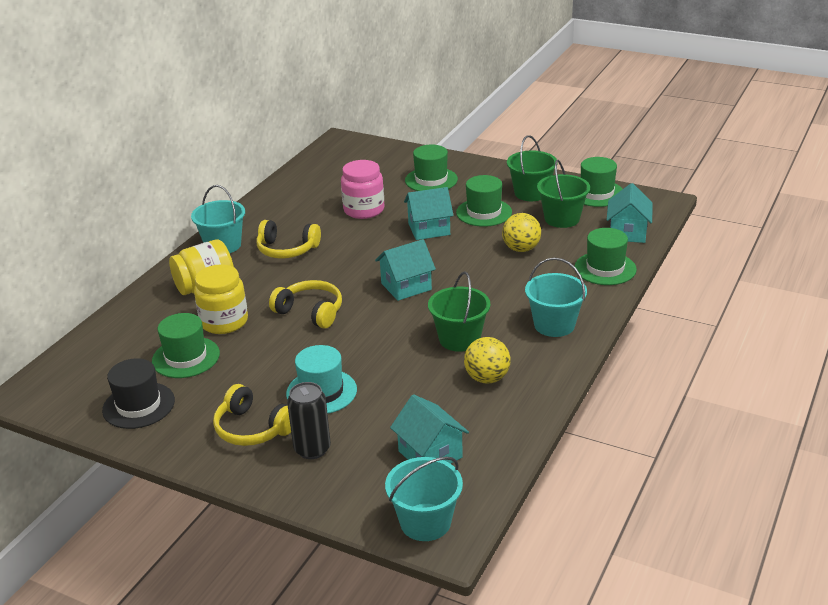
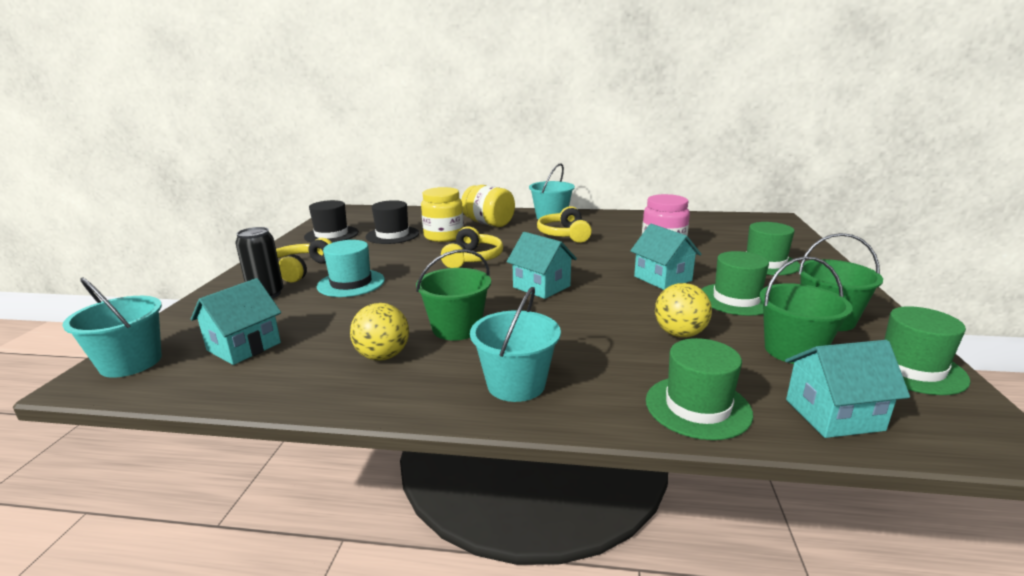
camera: 70 degrees right, 10 degrees down
green hat [152,313,220,378] -> black hat [366,200,419,244]

